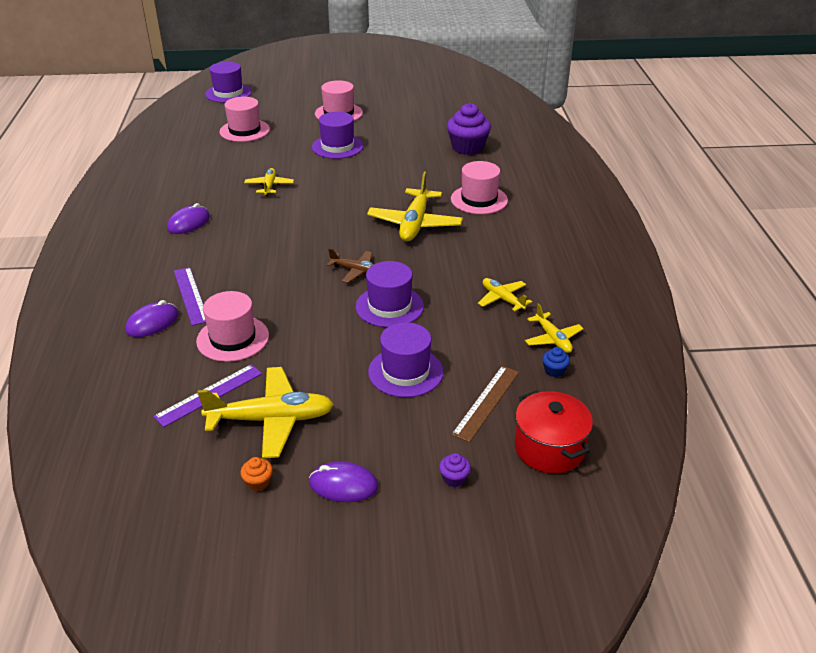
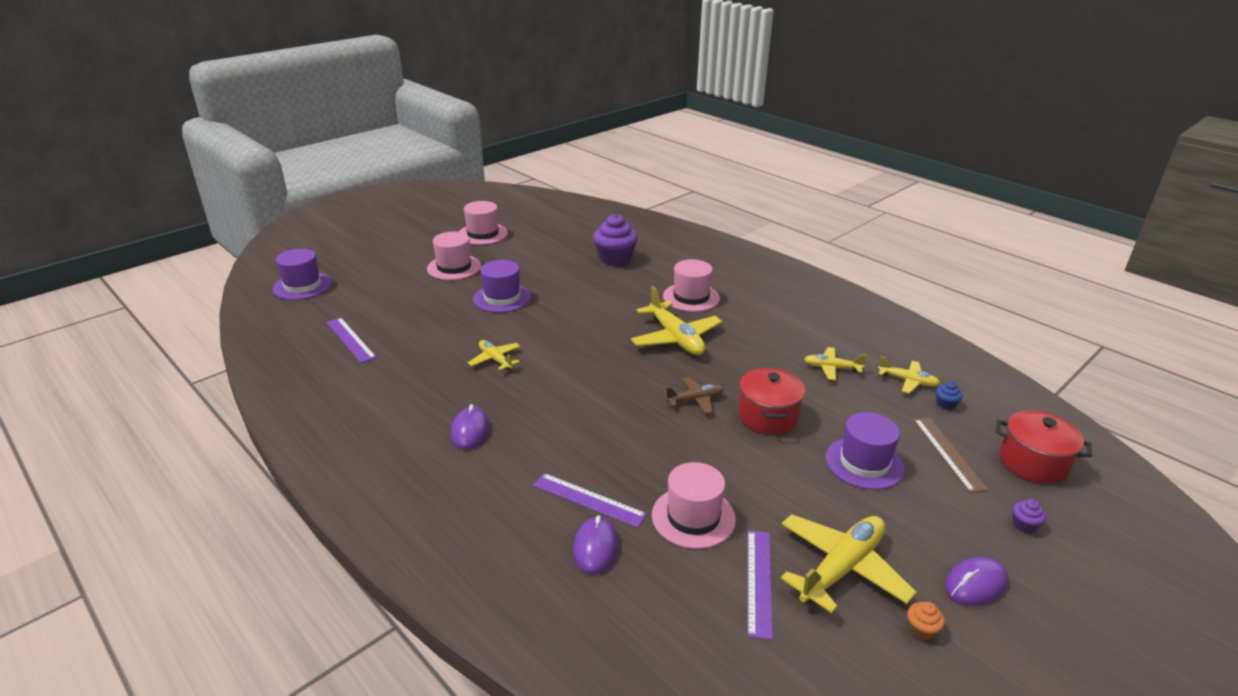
camera: 40 degrees left, 5 degrees down
pink hat [220,97,270,142] -> pink hat moved to [459,201,508,245]
purple hat [356,261,424,328] -> red pot [738,368,805,434]
none -> purple ruler [326,318,377,363]

